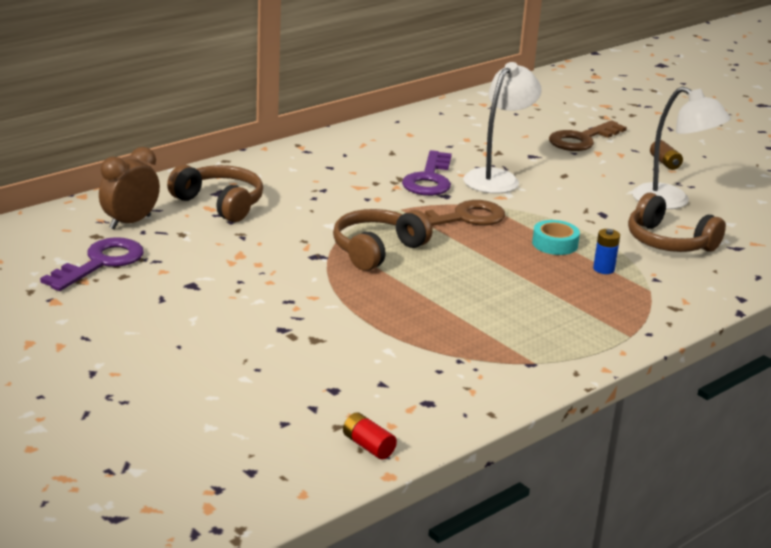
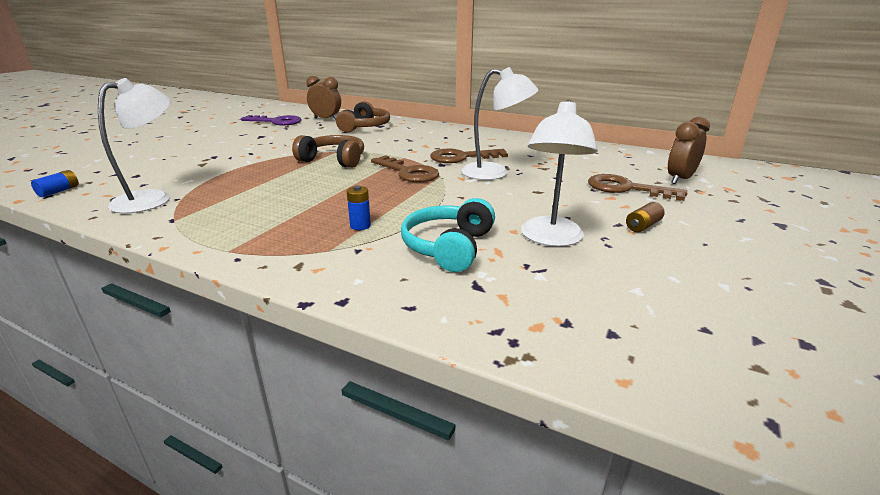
camera: 70 degrees right, 0 degrees up
red battery [343,412,397,460] -> blue battery [31,170,79,197]
purple key [402,150,452,196] -> brown key [430,148,508,163]
turquoise tape [532,220,580,255] -> none
brown headphones [628,193,726,252] -> turquoise headphones [401,198,495,272]
none -> white lamp [98,78,171,213]
none -> brown clock [668,117,710,184]

